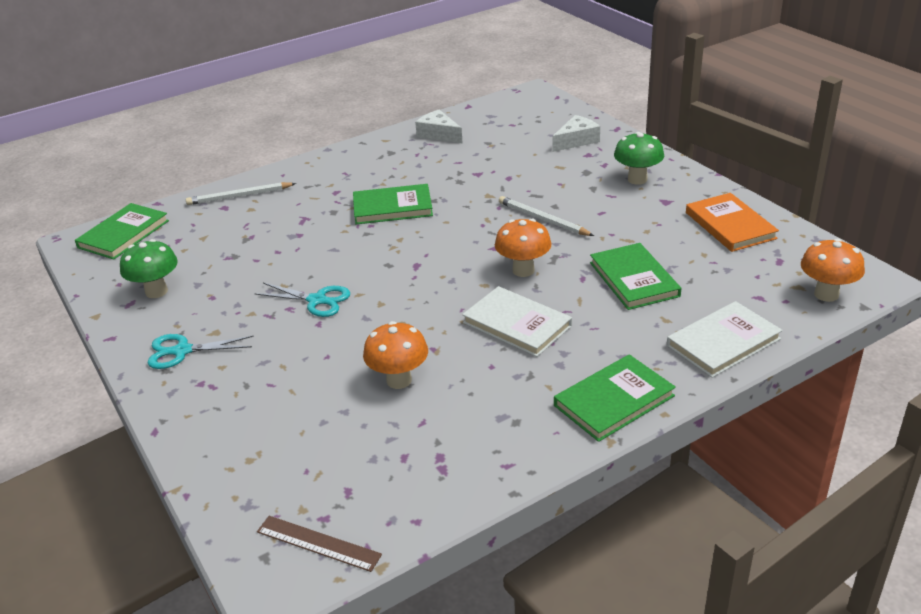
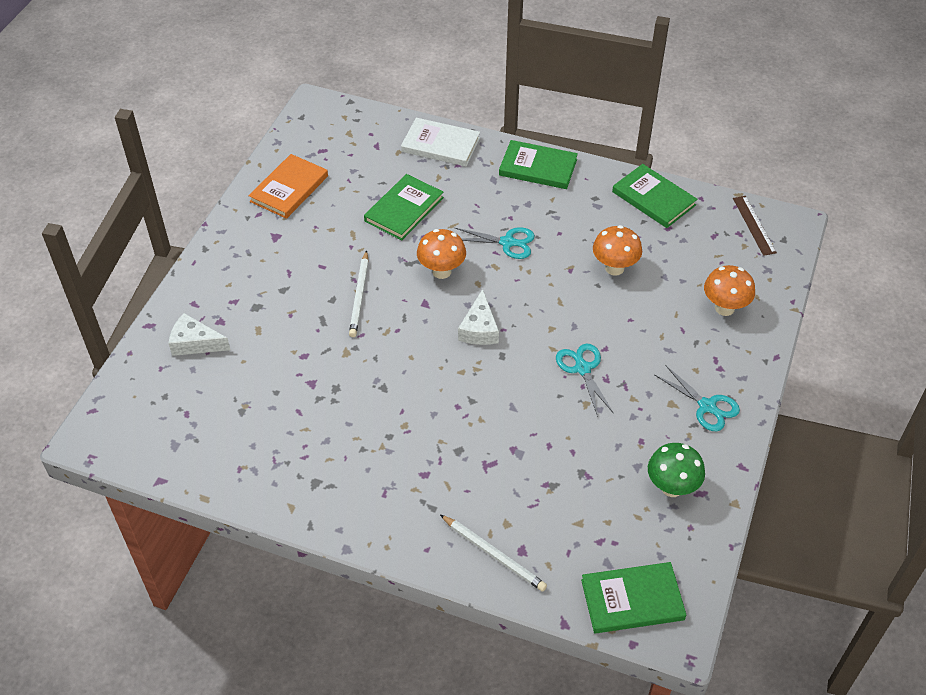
camera: 130 degrees left, 15 degrees up
green book [353,184,433,225] -> green book moved to [612,164,697,228]
white cheese [415,110,462,143] -> white cheese moved to [458,289,499,345]
white book [462,286,572,357] -> turquoise scissors [455,227,535,259]
green mushroom [614,132,664,185] -> none
orange mushroom [801,239,865,302] -> orange mushroom moved to [704,265,755,316]

